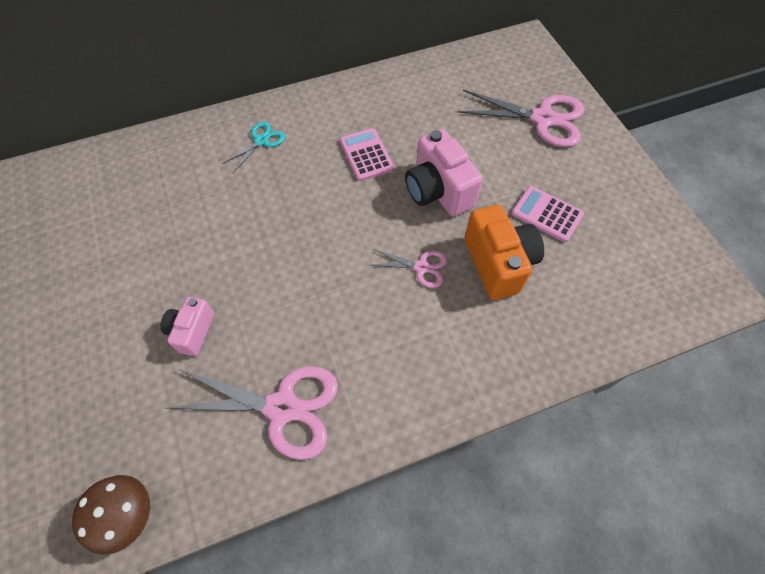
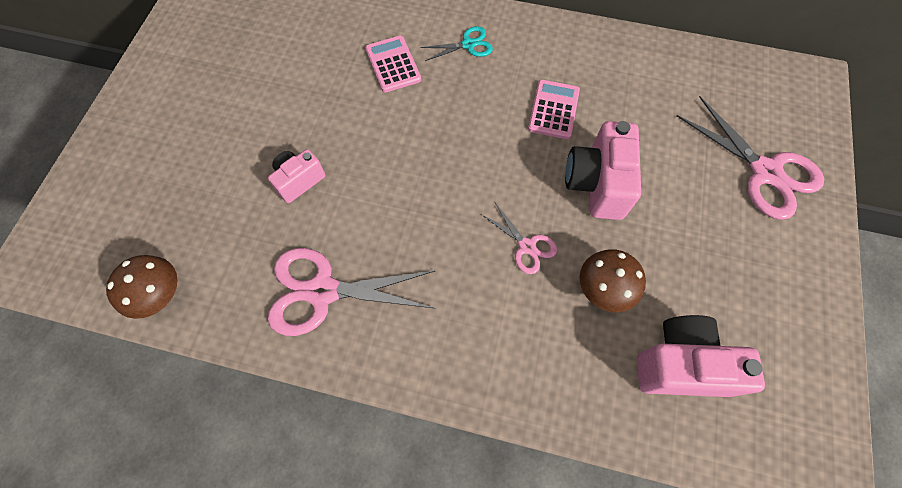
camera: 35 degrees right, 5 degrees up
pink scissors [167,366,338,460] -> pink scissors turned 135 degrees clockwise [268,248,435,336]
orange camera [464,205,544,300] -> brown mushroom [580,250,646,312]
pink calculator [511,186,584,242] -> pink calculator moved to [365,36,421,93]
none -> pink camera [636,315,765,397]

